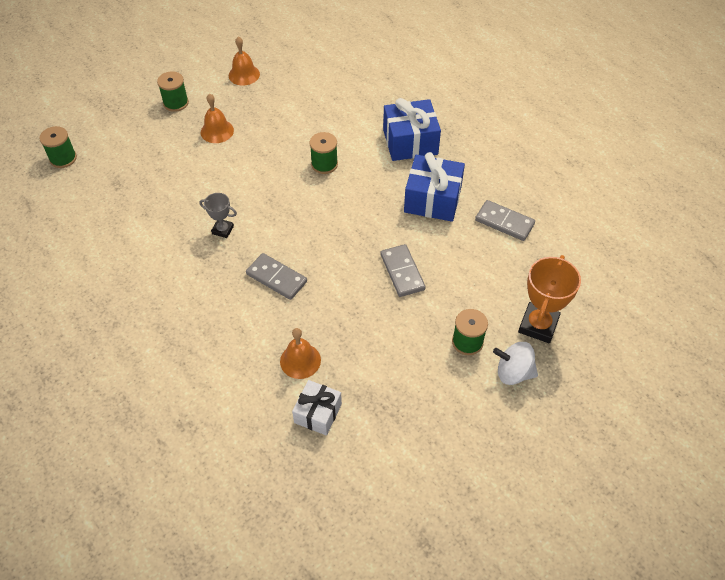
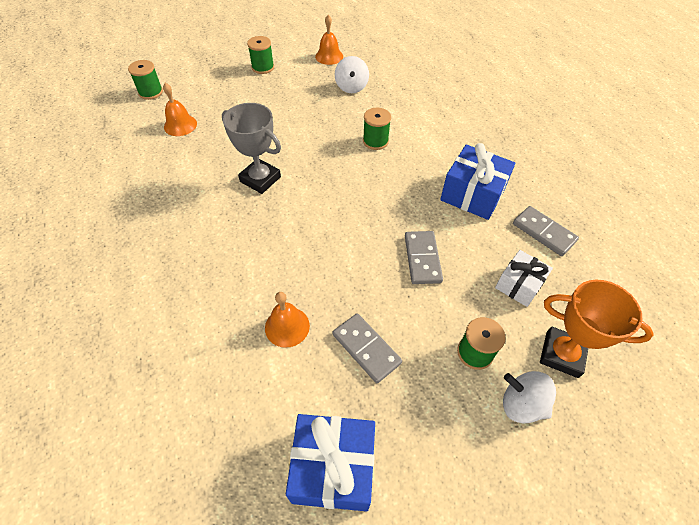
camera: 15 degrees right, 0 degrees up
grey trophy [200,193,237,238] -> grey trophy [222,103,281,194], size x1.79
orange bell [201,93,234,143] -> orange bell moved to [163,83,197,136]
grey domino [246,253,307,300] -> grey domino moved to [333,313,402,383]
white gift [292,380,342,436] -> white gift moved to [495,250,553,307]
blue gift [383,98,441,161] -> blue gift moved to [286,414,375,512]
orange trophy [518,255,581,343] -> orange trophy turned 75 degrees clockwise [540,280,654,378]
none -> white spinning top [335,56,369,93]

